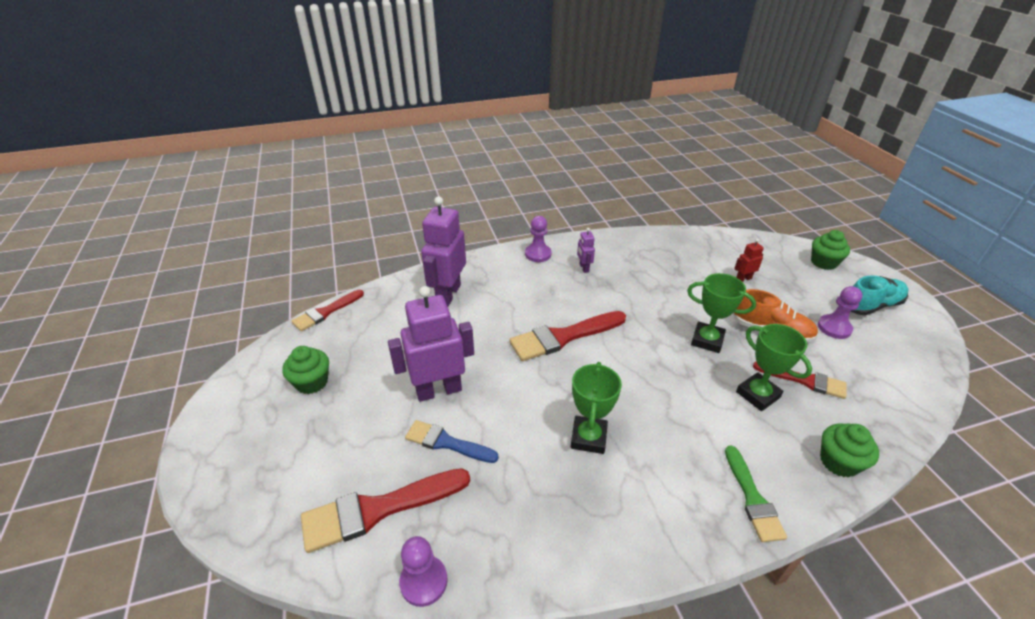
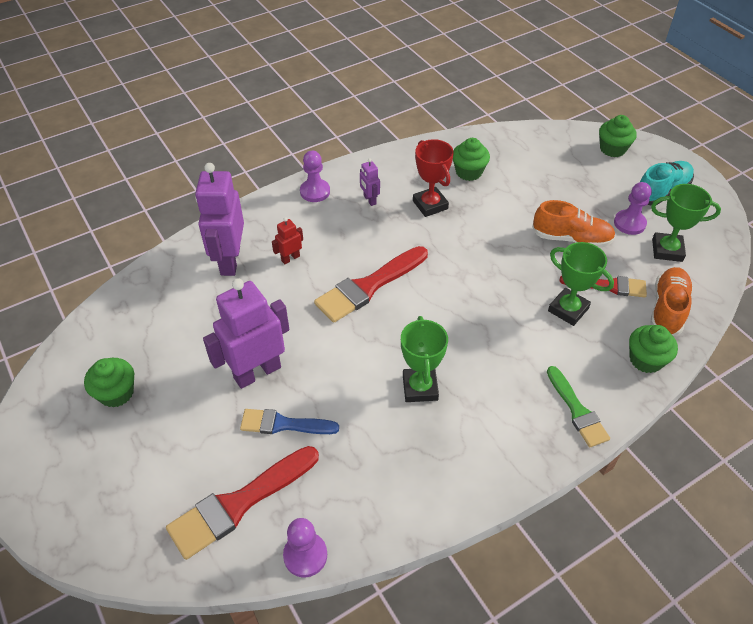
camera: 15 degrees left, 10 degrees up
red brush [292,290,364,331] -> none
green trophy [687,273,756,353] -> green trophy moved to [651,184,721,262]
red robot [734,238,764,282] -> red robot moved to [272,217,303,264]
none -> red trophy [413,139,454,217]
none -> green cupcake [453,138,490,181]
none -> orange shoe [650,267,693,336]

